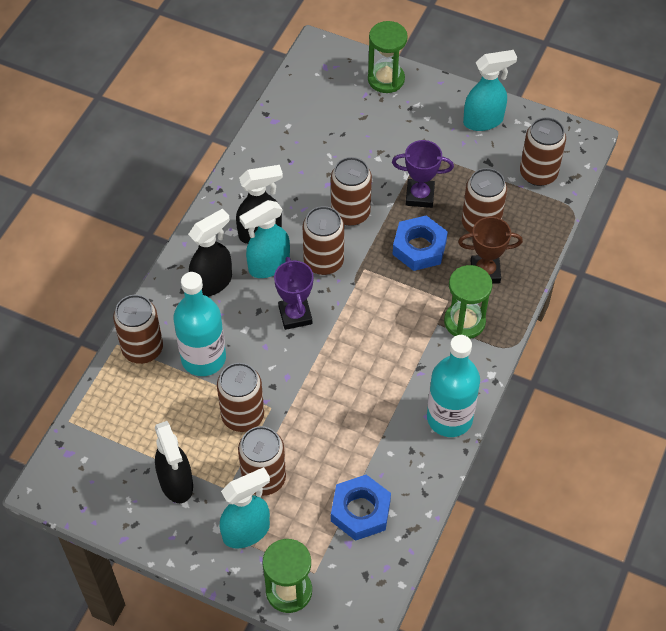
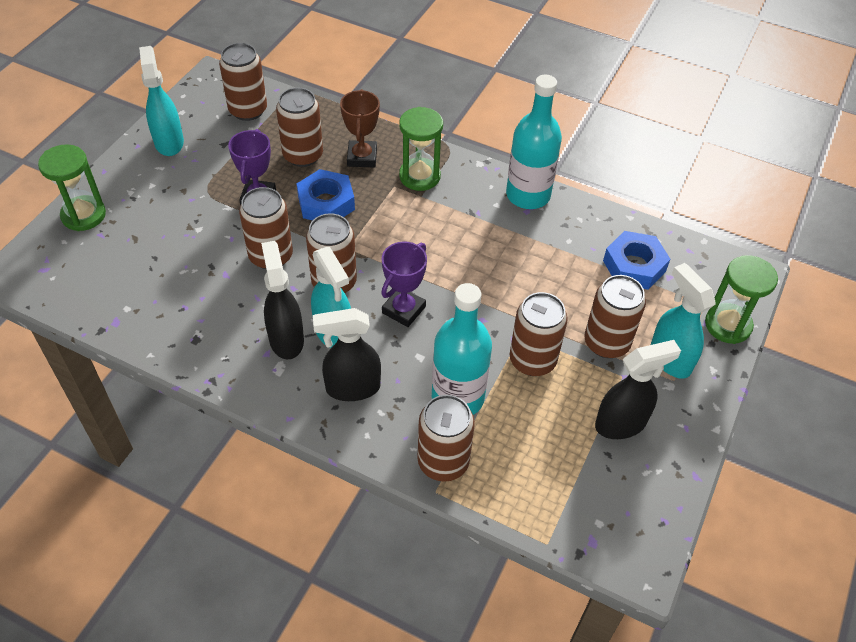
camera: 90 degrees left, 5 degrees down
black spray bottle [188,208,232,297] -> black spray bottle turned 60 degrees counterclockwise [313,308,381,401]
purple trophy [274,257,314,330] -> purple trophy turned 45 degrees counterclockwise [381,242,427,327]

